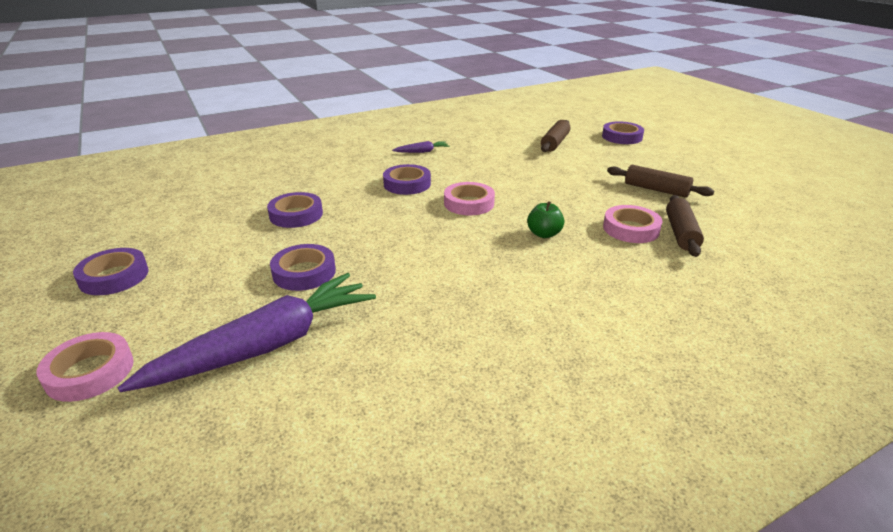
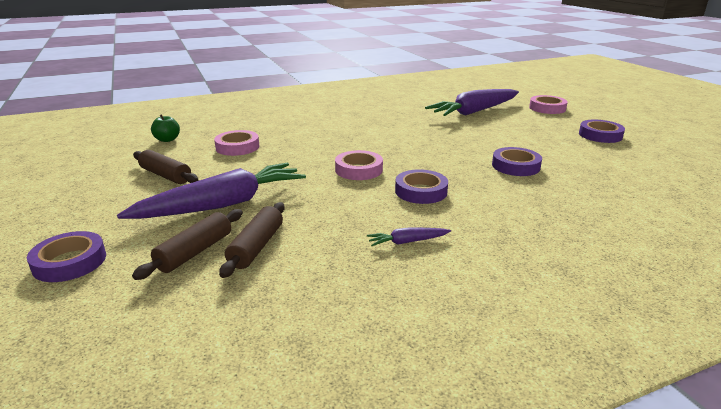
camera: 175 degrees left, 5 degrees down
purple tape [270,244,336,291] -> none
green apple [527,201,564,238] -> green apple moved to [151,114,180,142]
brown rolling pin [666,195,704,257] -> brown rolling pin moved to [219,202,285,278]
none -> purple carrot [117,163,306,219]

